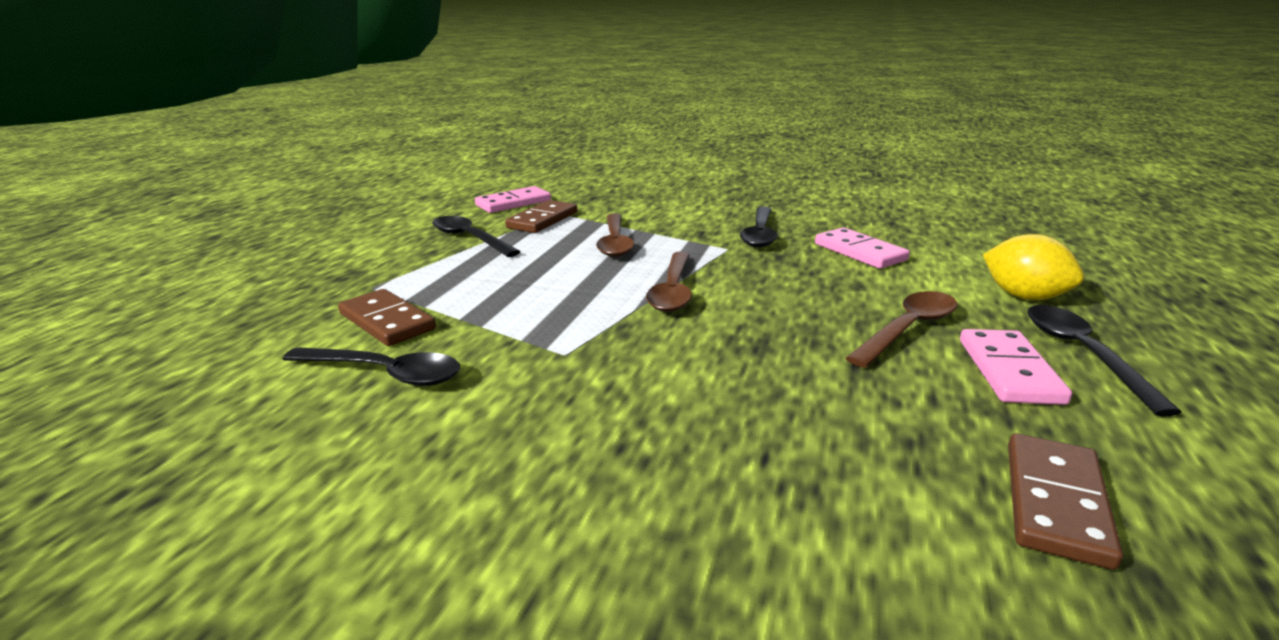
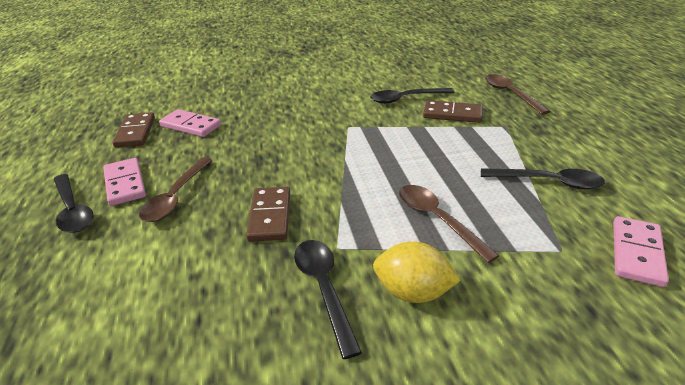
camera: 150 degrees right, 10 degrees up
brown domino [505,200,577,233] -> brown domino moved to [246,187,290,242]
brown spoon [646,252,692,312] -> brown spoon moved to [485,74,550,115]
pink domino [815,227,910,269] -> pink domino moved to [159,109,221,137]
yellow lemon [983,234,1084,300] -> yellow lemon moved to [373,241,461,303]

